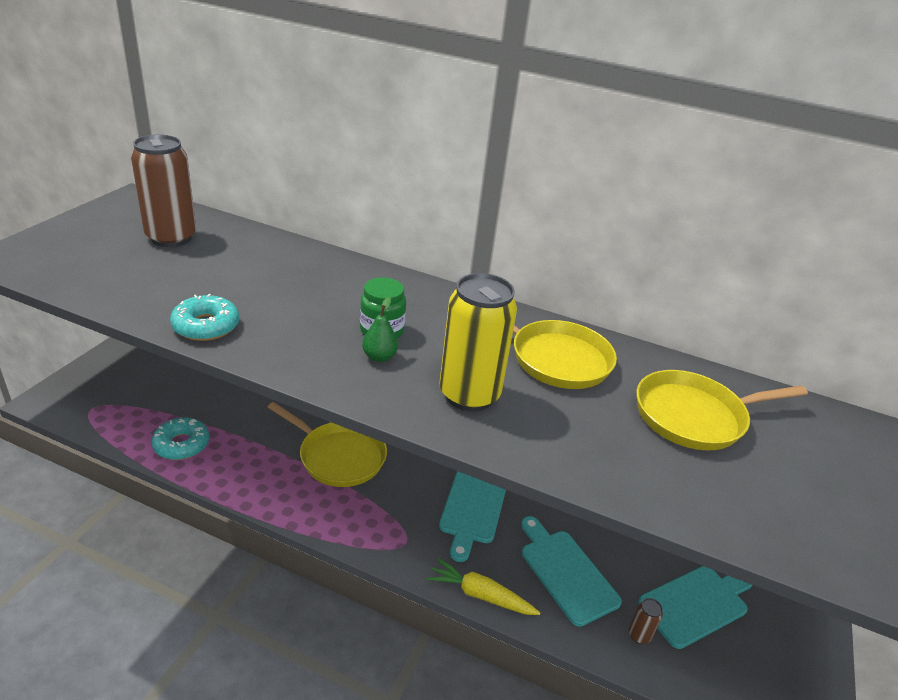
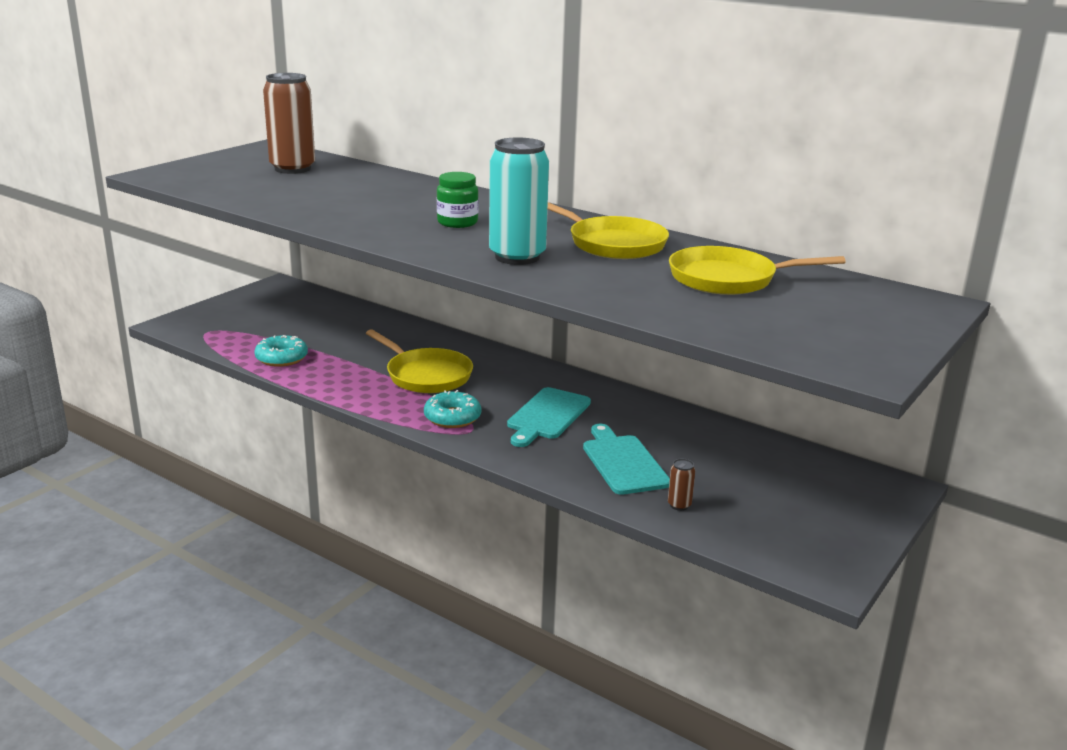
camera: 15 degrees right, 10 degrees down
turquoise donut [170,294,239,341] -> turquoise donut moved to [424,390,481,428]
green pear [362,297,398,362] -> none
yellow carrot [427,558,540,615] -> none
yellow can [439,273,517,412] -> turquoise can [489,137,549,265]
turquoise cutting board [638,566,752,649] -> none

